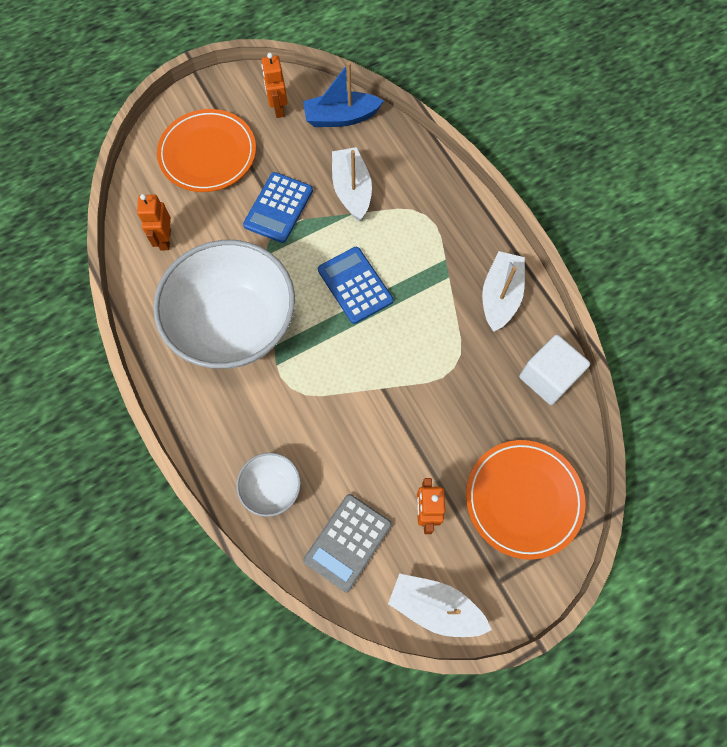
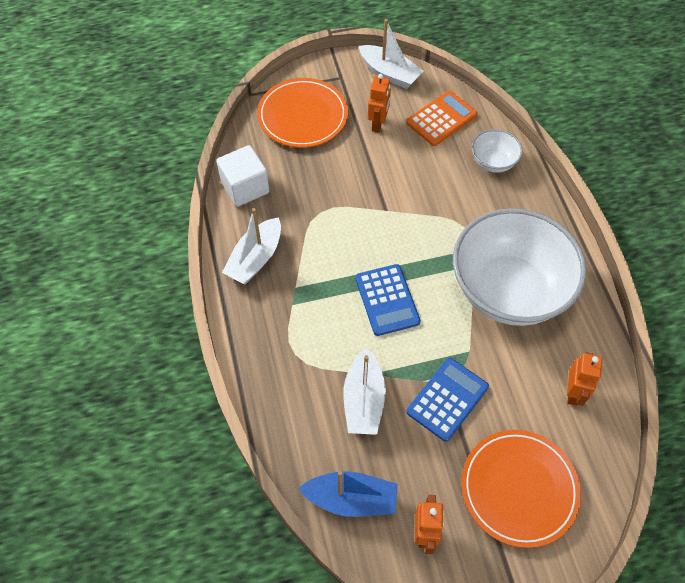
camera: 165 degrees left, 10 degrees down
grey calculator [303,494,392,592] -> orange calculator [406,91,477,146]

